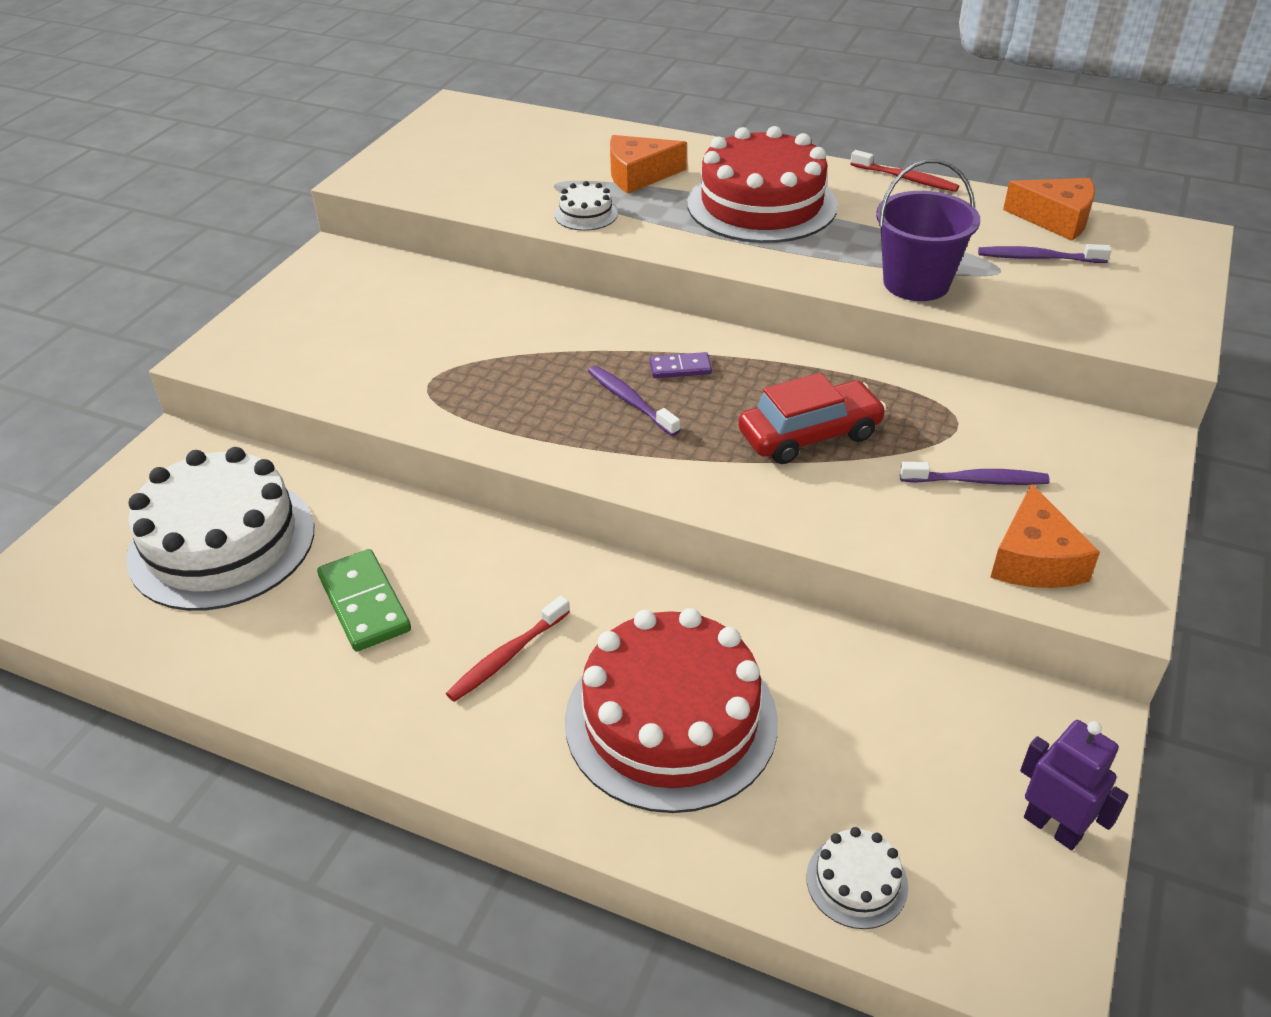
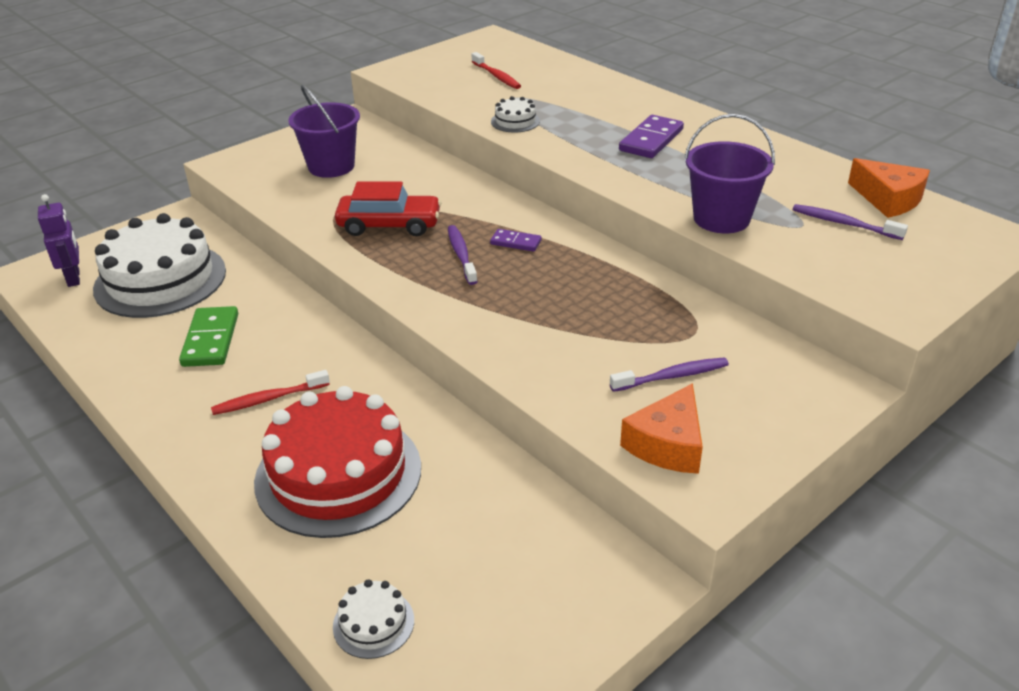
camera: 25 degrees right, 5 degrees down
orange cheese [610,135,687,194] -> none
red cake [687,126,838,243] -> purple domino [619,115,684,158]
red car [738,373,887,464] -> red car moved to [335,181,441,236]
red toothbrush [850,150,959,192] -> red toothbrush moved to [471,52,521,89]
purple toothbrush [900,462,1050,485] -> purple toothbrush turned 45 degrees counterclockwise [610,357,729,392]
purple robot [1020,720,1128,850] -> purple robot moved to [38,194,80,287]
none -> purple bucket [288,85,360,178]

